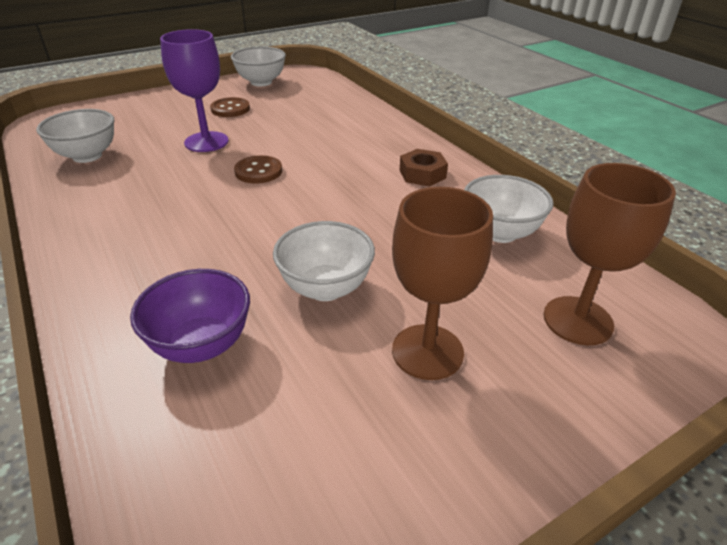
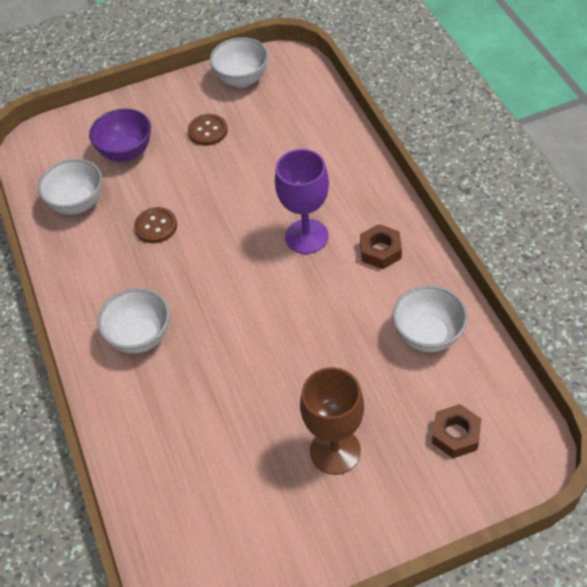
camera: 15 degrees right, 15 degrees up
purple bowl [130,269,250,363] -> purple bowl moved to [89,109,151,162]
purple goblet [160,29,229,152] -> purple goblet moved to [275,149,329,254]
brown button [234,155,282,184] -> brown button moved to [134,207,177,243]
white bowl [273,221,375,301] -> white bowl moved to [97,288,170,354]
brown goblet [543,163,676,345] -> brown nut [432,404,481,458]

